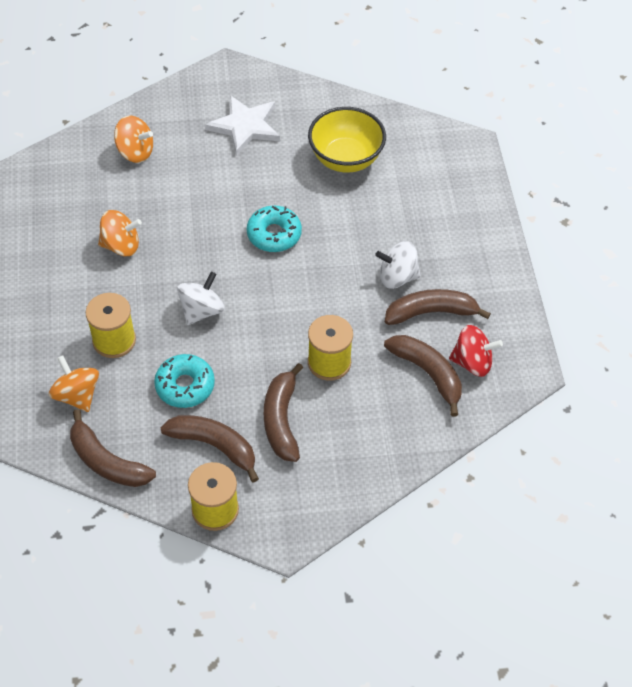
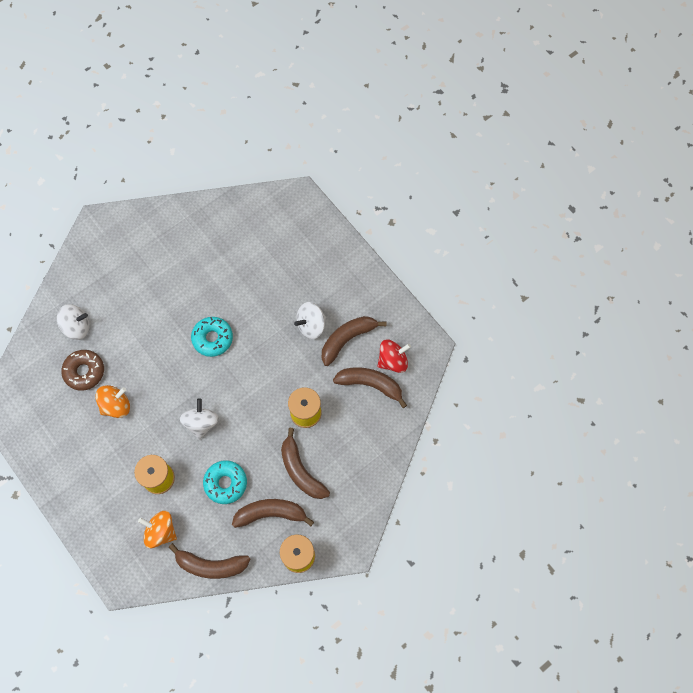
camera: 30 degrees left, 15 degrees up
orange spinning top [114,116,153,163] -> white spinning top [57,304,90,340]
white star [205,95,280,156] -> none
yellow bowl [308,107,386,173] -> none
none -> brown donut [61,350,104,391]

